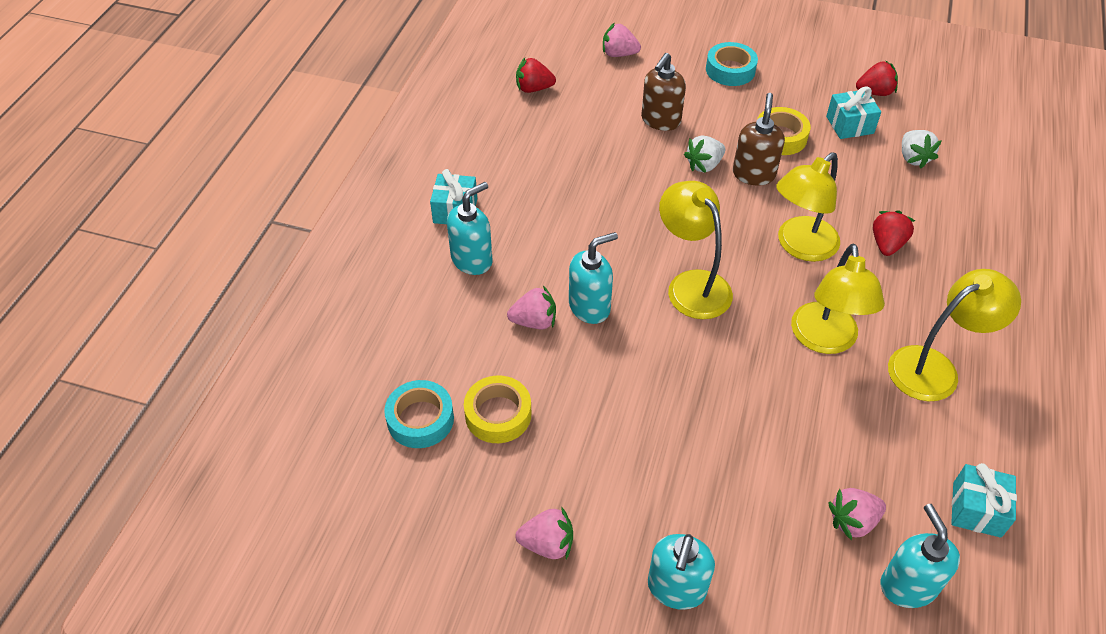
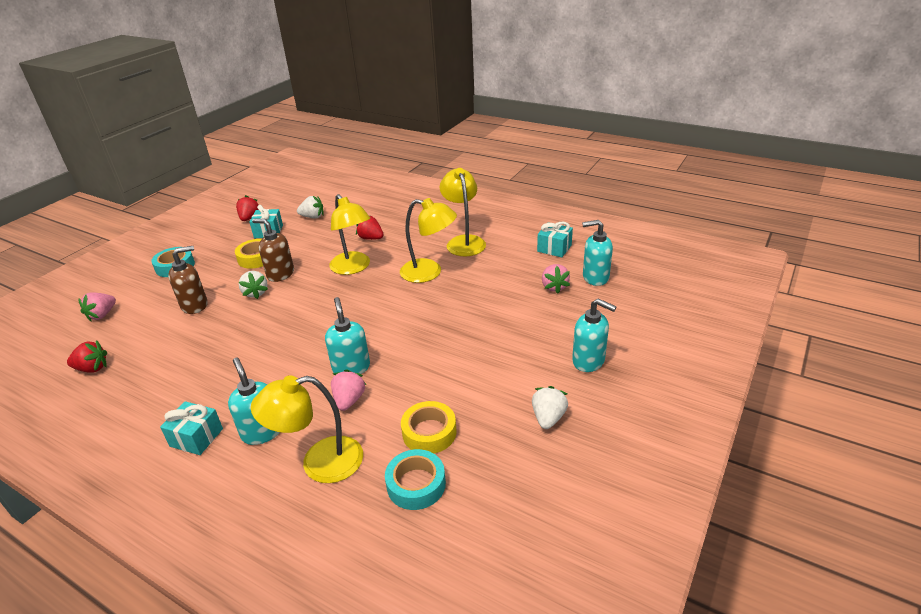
camera: 75 degrees left, 15 degrees down
pink strawberry [515,507,573,559] -> white strawberry [532,386,568,429]
red strawberry [516,58,556,93] -> red strawberry turned 105 degrees counterclockwise [67,341,107,372]
brown soap dispenser [641,53,686,131] -> brown soap dispenser turned 75 degrees counterclockwise [168,246,208,314]
yellow lamp [659,181,733,319] -> yellow lamp moved to [251,375,363,483]

